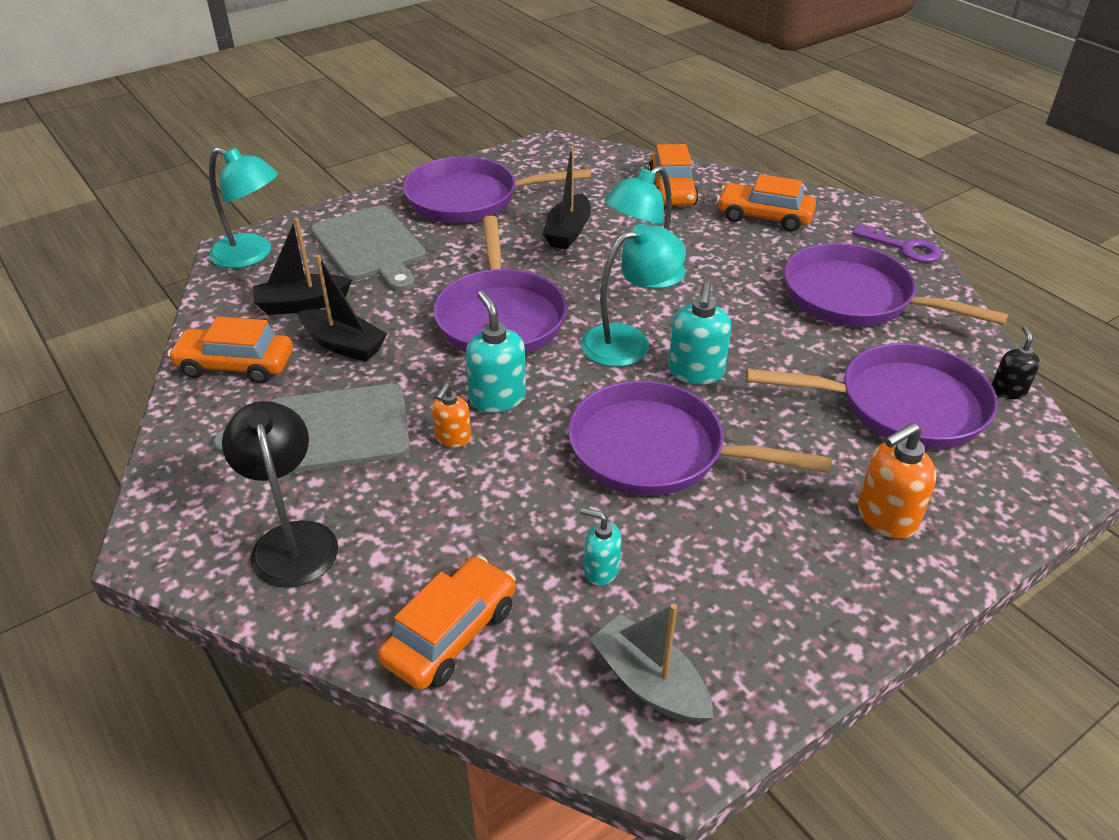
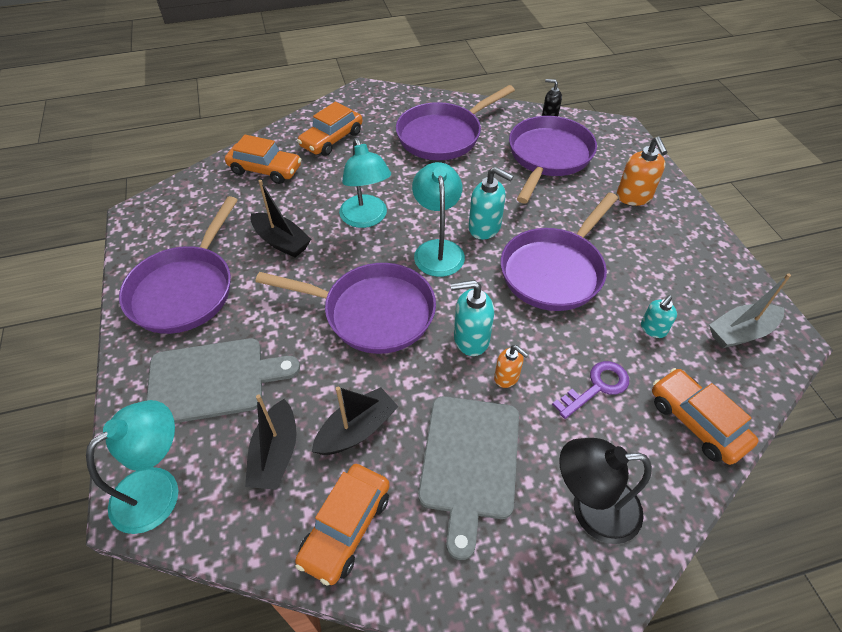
camera: 70 degrees left, 10 degrees up
purple key [852,224,941,263] -> purple key moved to [552,361,629,419]

